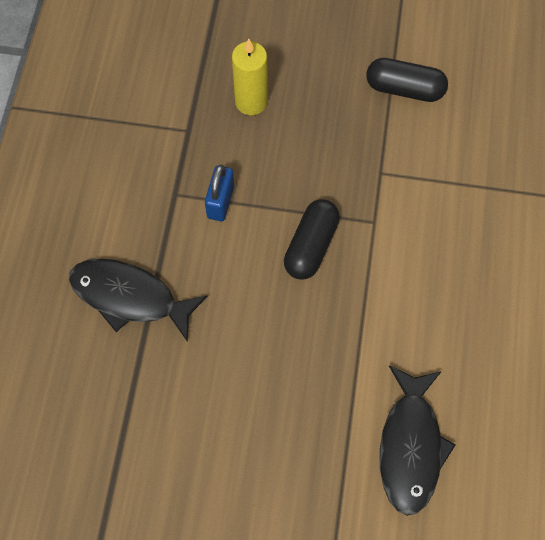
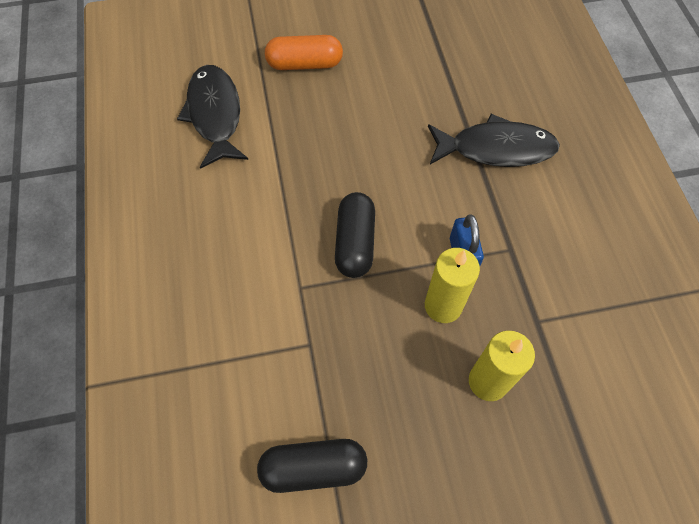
camera: 160 degrees right, 5 degrees down
none -> orange capsule [265,35,343,70]
none -> yellow candle [425,248,480,323]

